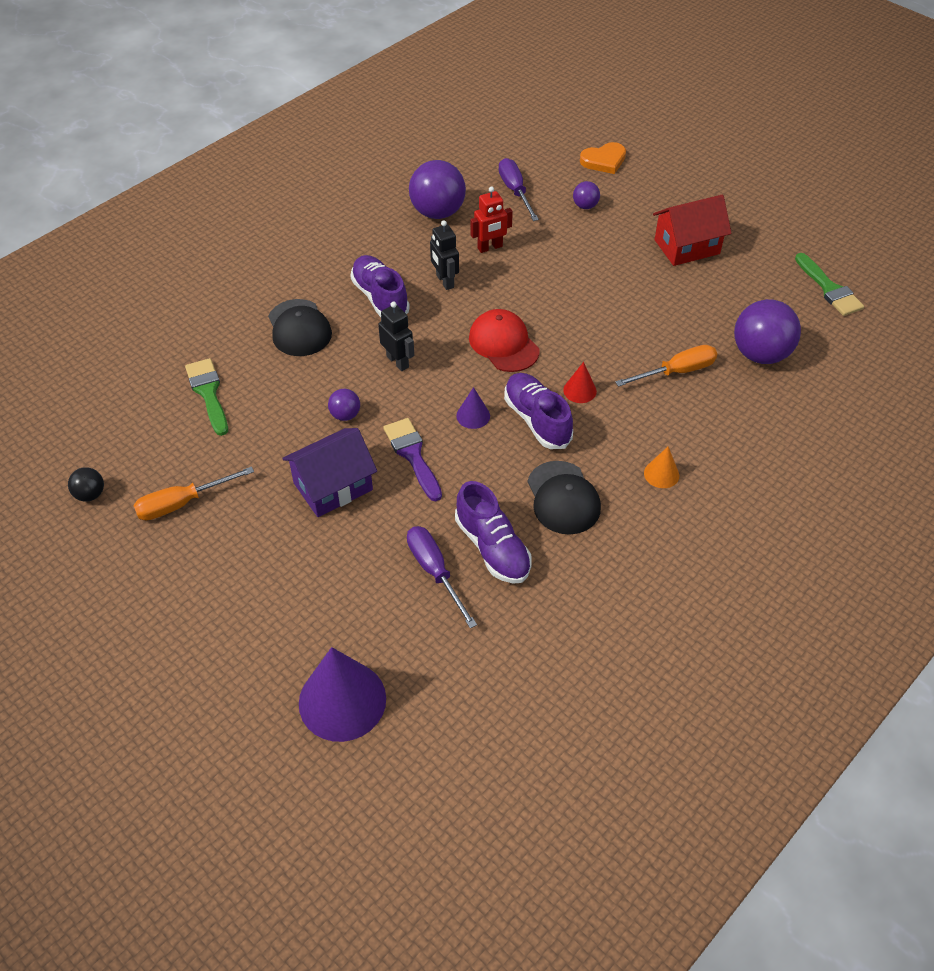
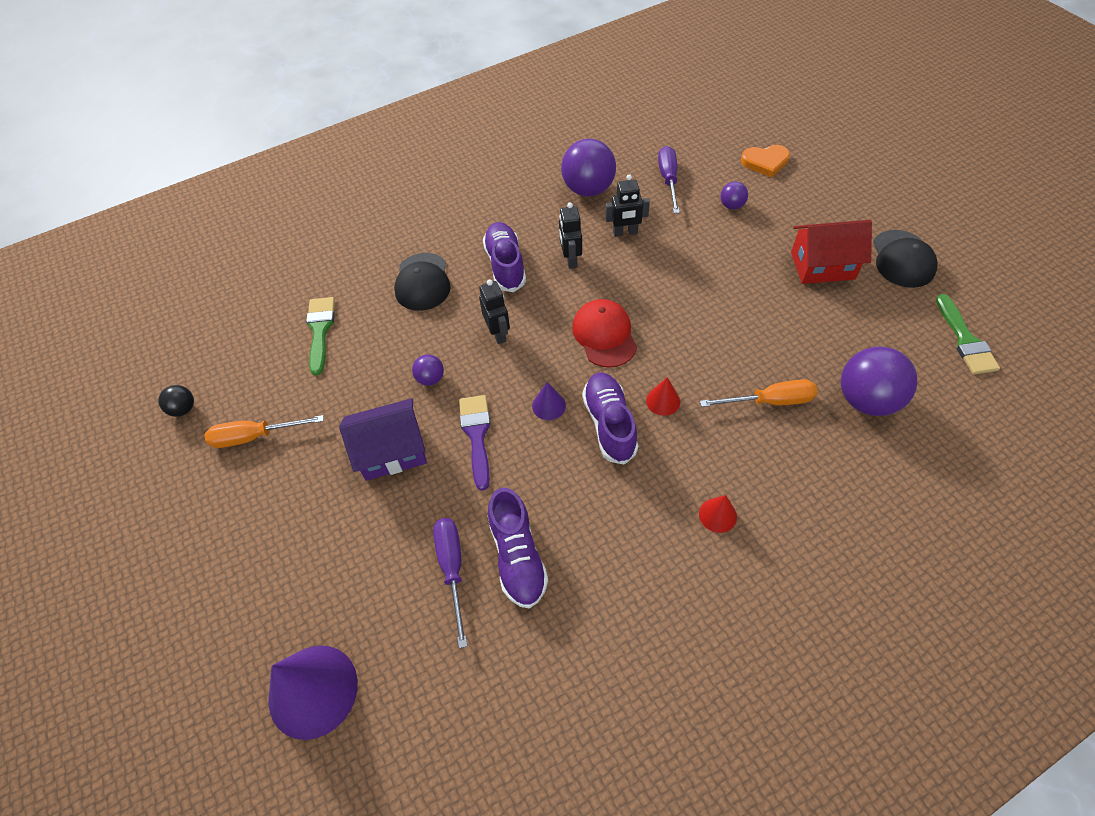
camera: 20 degrees right, 5 degrees up
red robot [470,186,513,253] -> black robot [605,174,650,237]
black cap [527,461,601,535] -> black cap moved to [873,230,938,288]
orange cone [644,447,679,488] -> red cone [699,495,737,533]

